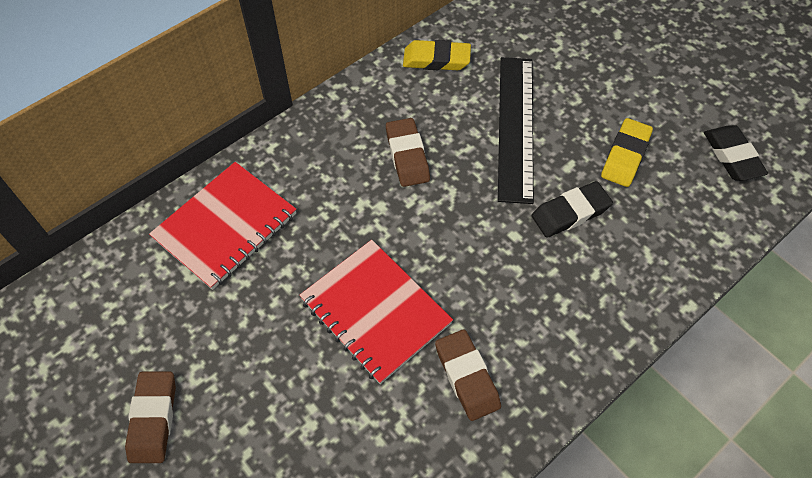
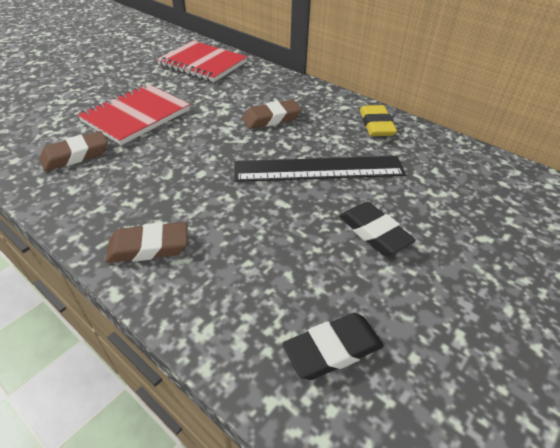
camera: 80 degrees right, 15 degrees down
brown eraser [125,371,176,463] -> brown eraser moved to [106,222,188,263]
black eraser [532,181,613,238] -> black eraser moved to [339,202,416,255]
yellow eraser [601,118,653,187] -> none

